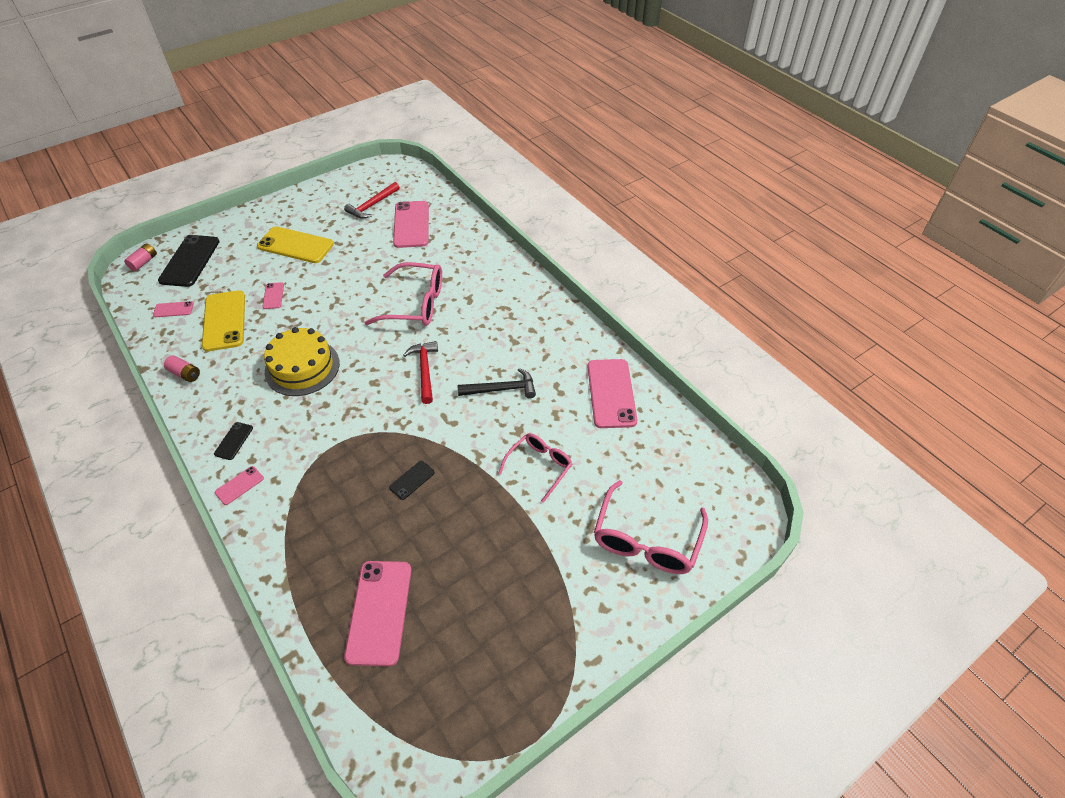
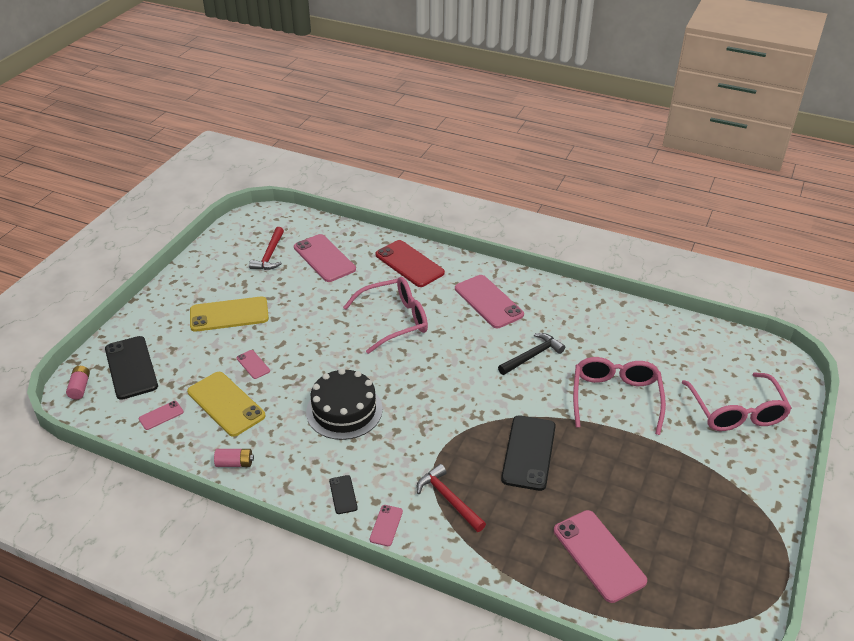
camera: 30 degrees left, 10 degrees down
yellow cake [264,327,340,396] -> black cake [306,368,383,440]
black phone [389,461,435,500] -> black phone [501,415,556,491], size x2.10
red hammer [403,341,438,404] -> red hammer moved to [417,464,486,532]
pink glasses [498,433,572,503] -> pink glasses [573,357,666,435], size x1.57
pink phone [588,359,637,428] -> pink phone moved to [455,275,524,328]
none -> red phone [375,240,445,287]

